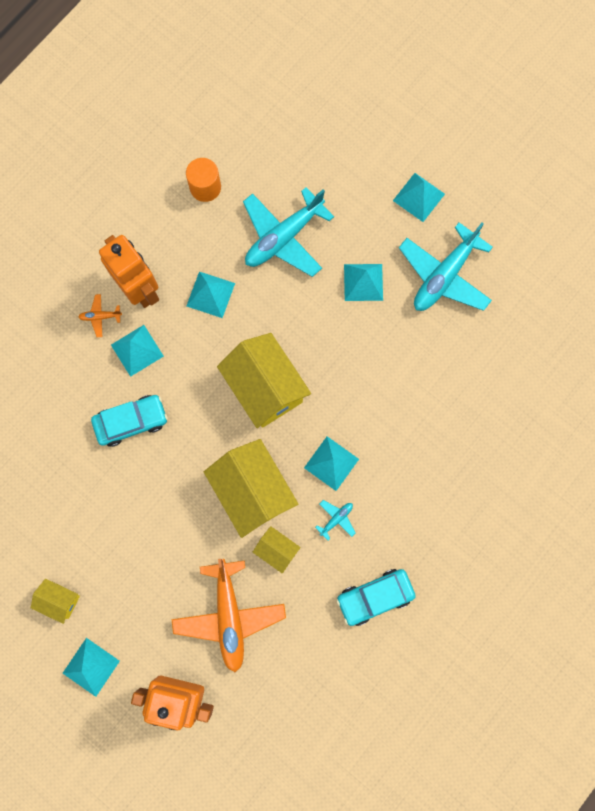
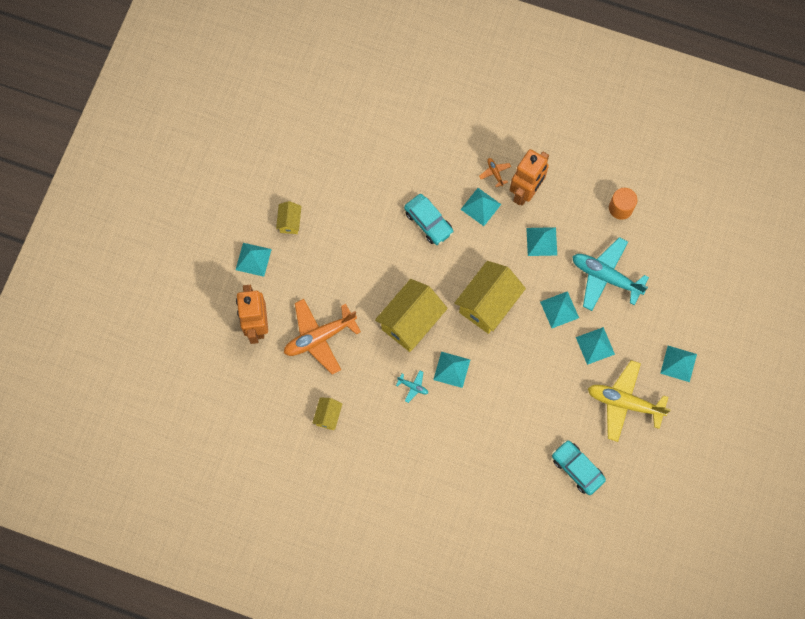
camera: 70 degrees right, 5 degrees down
yellow house [253,526,300,573] -> yellow house moved to [312,397,343,430]
turquoise car [336,569,416,626] -> turquoise car moved to [552,440,606,495]
turquoise plane [399,223,493,311] -> yellow plane [588,360,671,442]
none -> turquoise pyramid [540,291,579,328]

